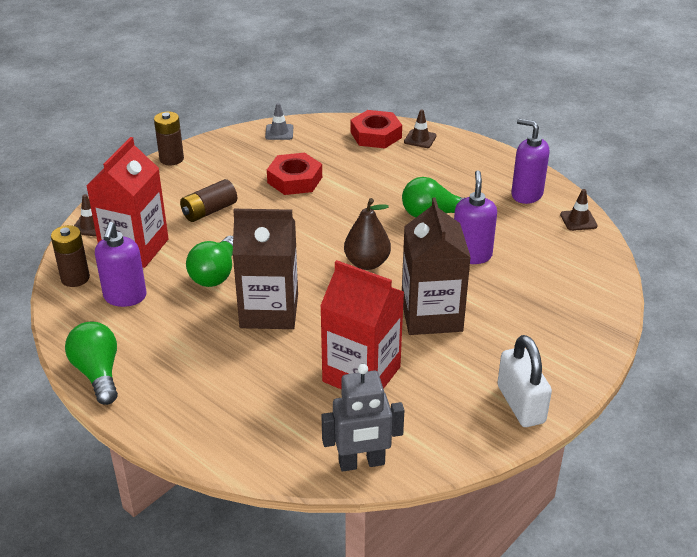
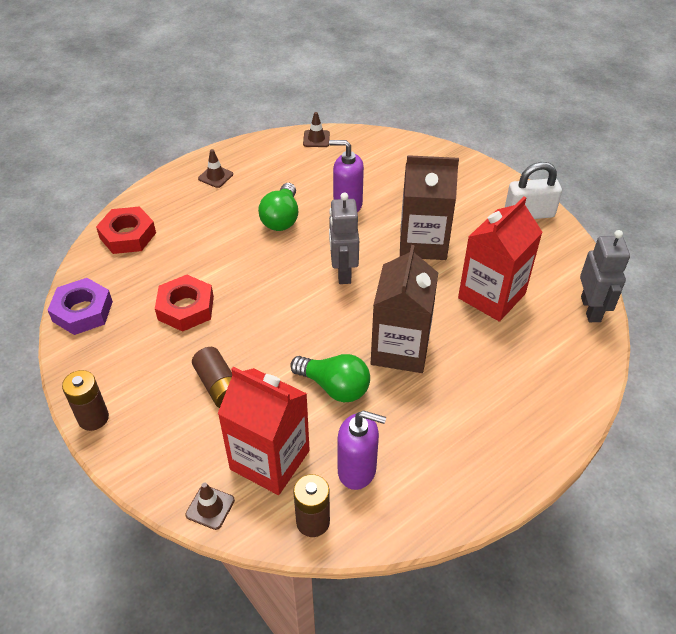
camera: 80 degrees left, 10 degrees up
green light bulb [65,322,118,405] -> none
grey traffic cone [265,103,293,140] -> purple nut [48,278,113,335]
brown pear [344,198,391,270] -> grey robot [329,192,359,284]
brown traffic cone [404,109,437,148] -> brown traffic cone moved to [198,149,233,188]
purple soap dispenser [511,119,549,204] -> none

